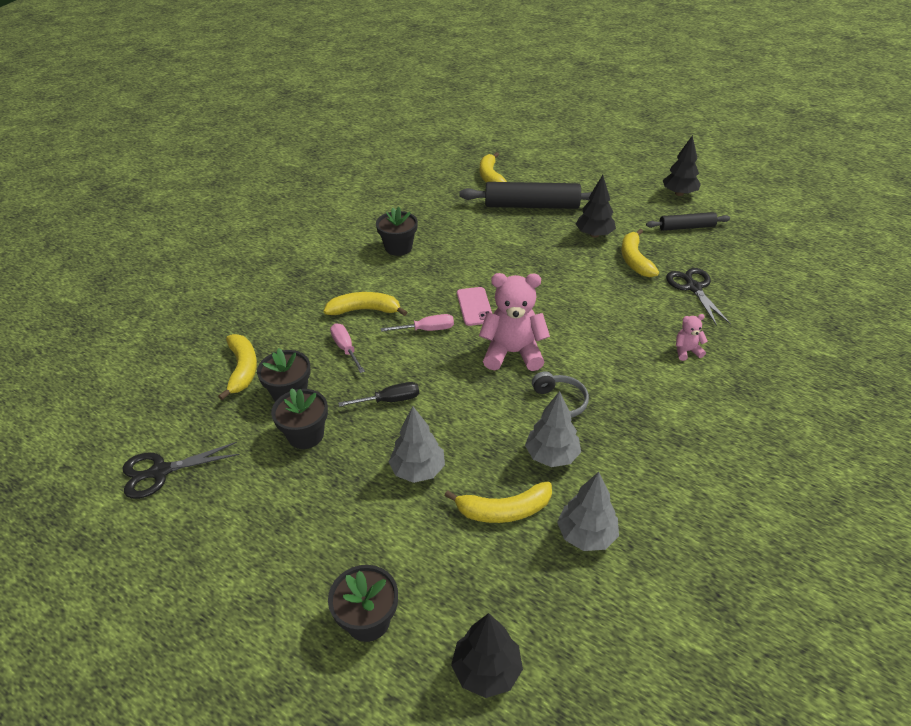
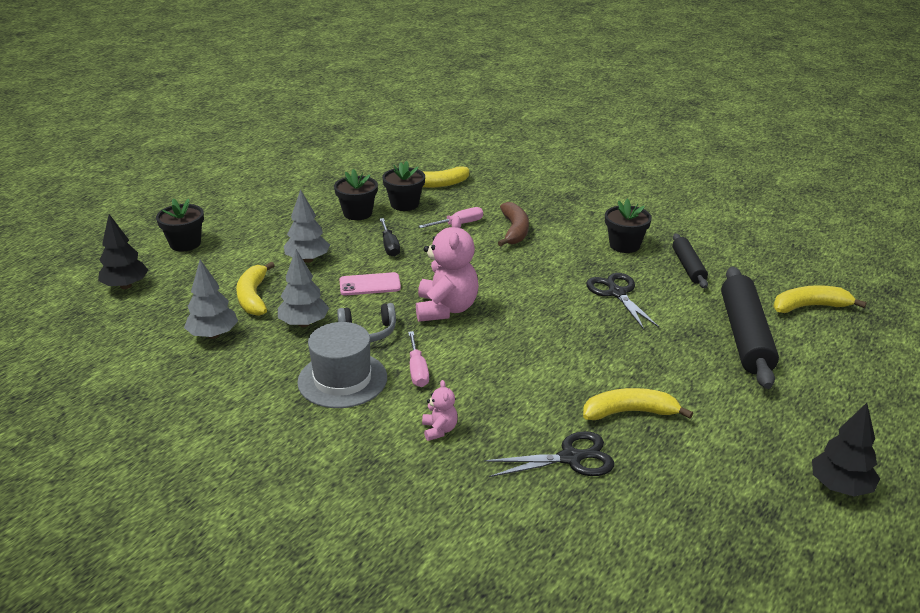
camera: 90 degrees right, 10 degrees down
black scissors [123,442,240,499] -> black scissors moved to [586,273,659,329]
yellow banana [324,292,407,316] -> brown banana [498,202,529,246]
pink screwdriver [381,314,454,332] -> pink screwdriver moved to [408,331,429,387]
pink phone [457,287,492,326] -> pink phone moved to [339,272,401,295]
black tree [576,175,616,238] -> none
black rolling pin [646,212,730,231] -> black rolling pin moved to [672,233,708,288]
none -> grey hat [297,322,387,408]

